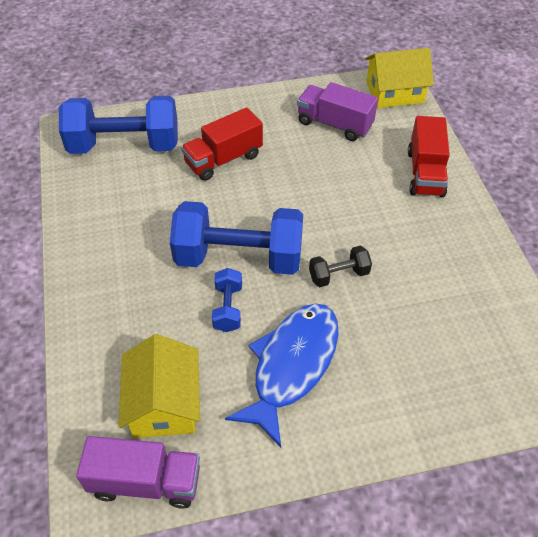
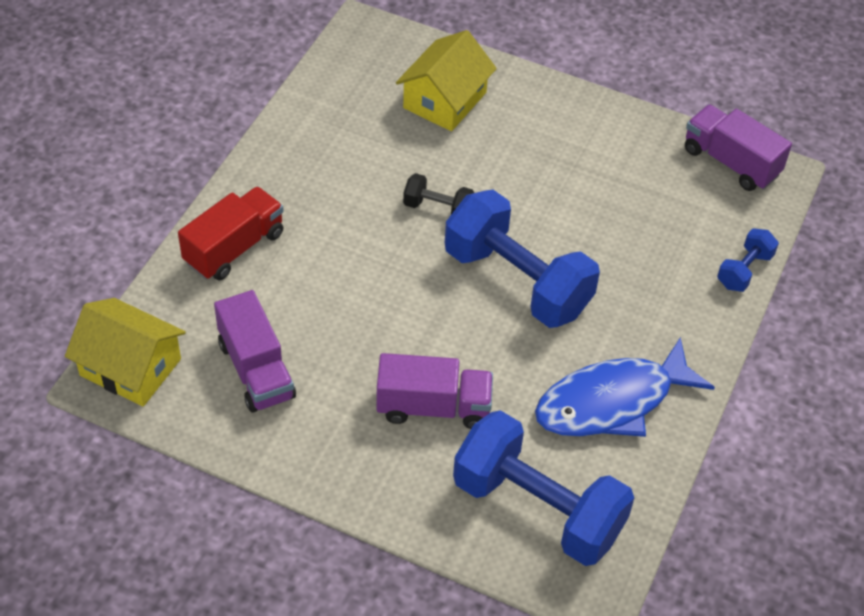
camera: 145 degrees left, 0 degrees up
yellow house [118,334,200,438] -> yellow house moved to [396,30,497,131]
red truck [181,107,263,181] -> purple truck [376,353,493,429]
blue dumbbell [212,268,242,332] -> blue dumbbell moved to [717,228,779,292]
blue fish [225,303,339,447] -> blue fish moved to [535,337,715,437]

